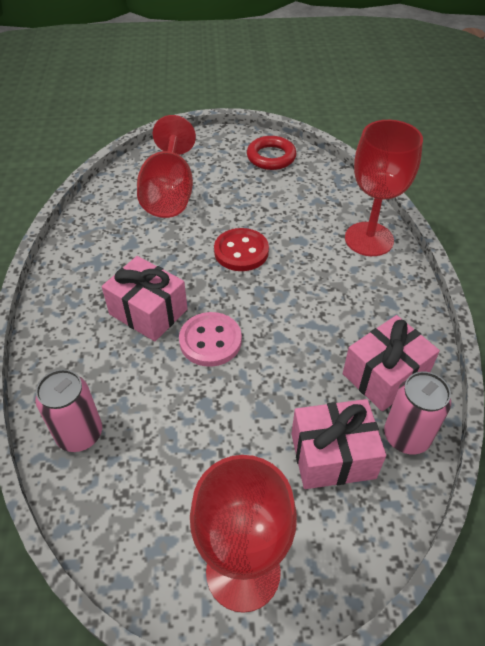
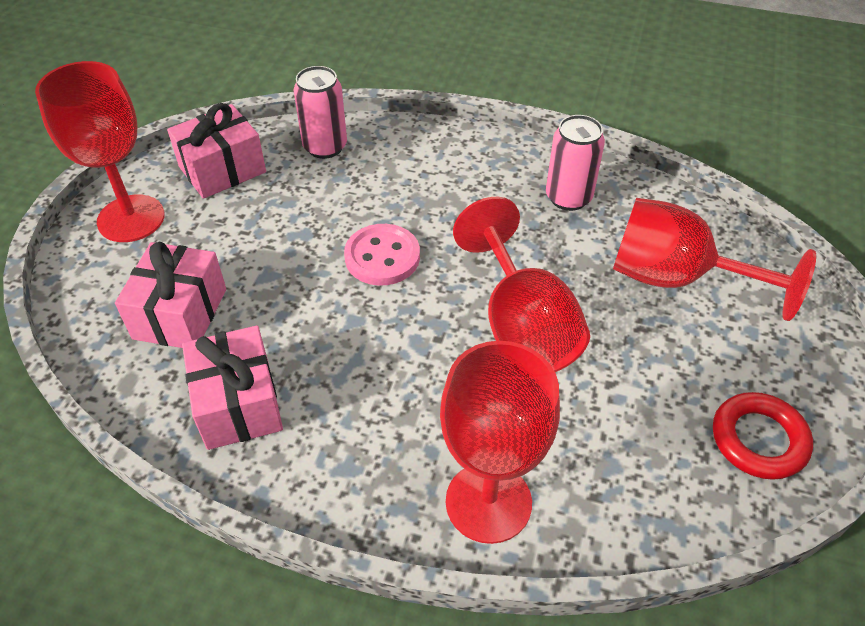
camera: 110 degrees right, 0 degrees up
pink gift [102,256,188,341] -> pink gift moved to [167,103,266,199]
red button [214,228,269,271] -> red goblet [453,197,590,372]
pink can [384,372,451,454] -> pink can moved to [546,115,605,211]

